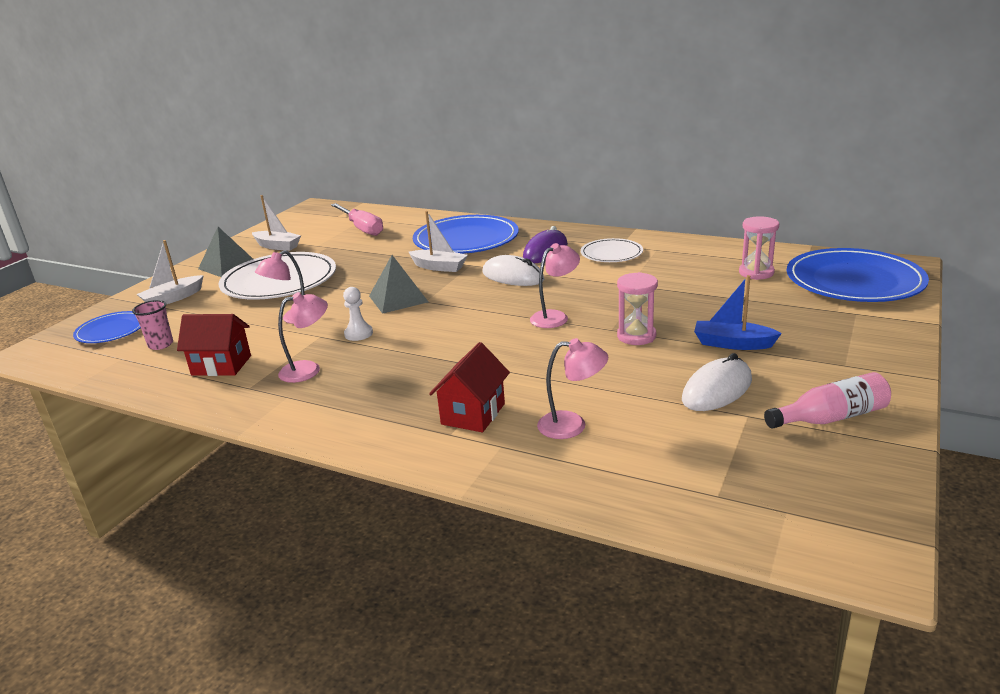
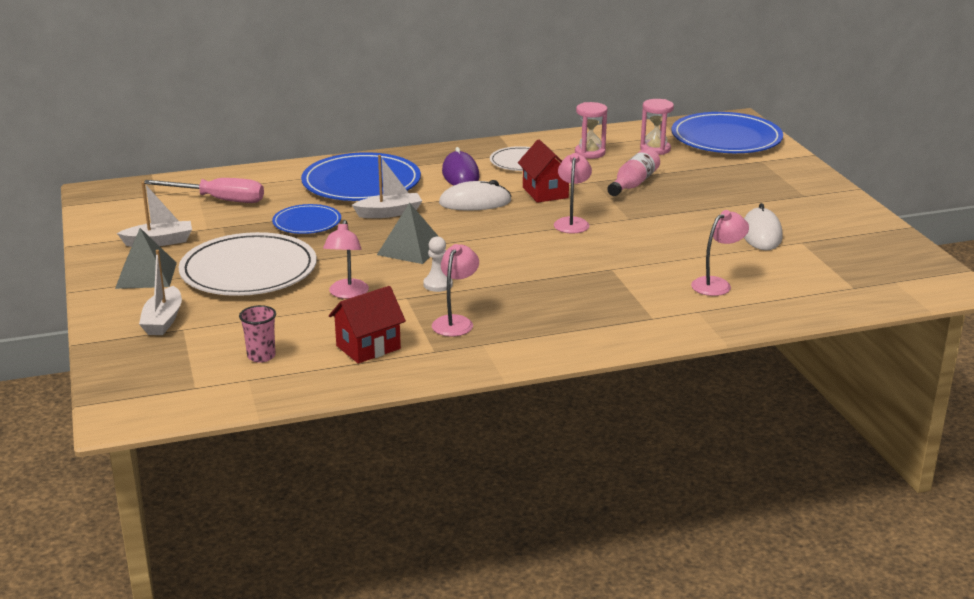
camera: 45 degrees left, 0 degrees up
blue plate [73,311,141,343] -> blue plate moved to [272,204,341,234]
red house [429,342,510,432] -> red house moved to [518,140,569,203]
pink hourglass [617,272,658,345] -> pink hourglass moved to [575,102,608,159]
blue boat [694,275,782,350] -> none
pink bottle [764,372,891,428] -> pink bottle moved to [607,148,660,196]

